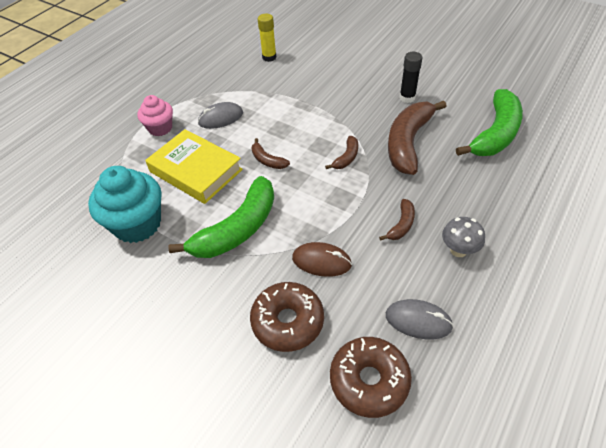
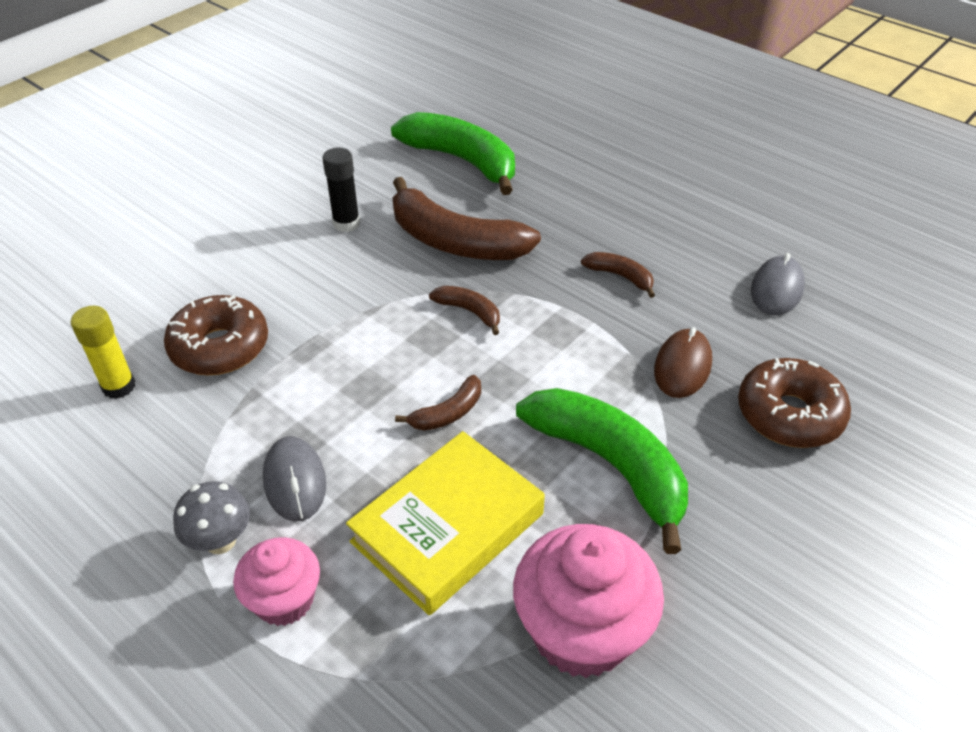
camera: 85 degrees left, 5 degrees down
turquoise cupcake [88,166,161,243] -> pink cupcake [513,524,664,678]
brown donut [330,337,412,418] -> brown donut moved to [164,295,268,375]
grey mushroom [442,217,485,257] -> grey mushroom moved to [173,481,250,554]

